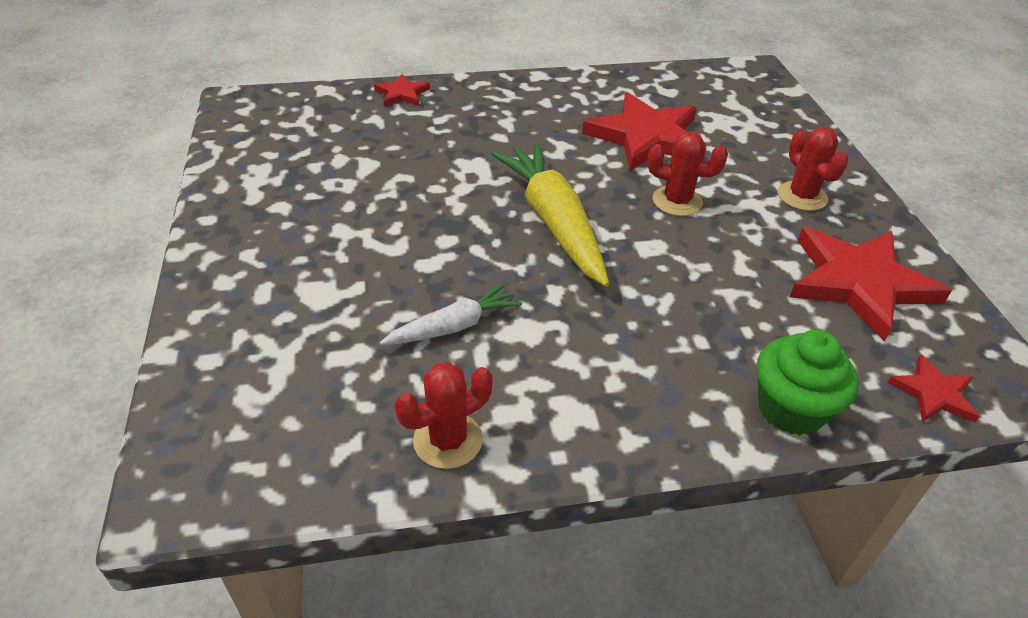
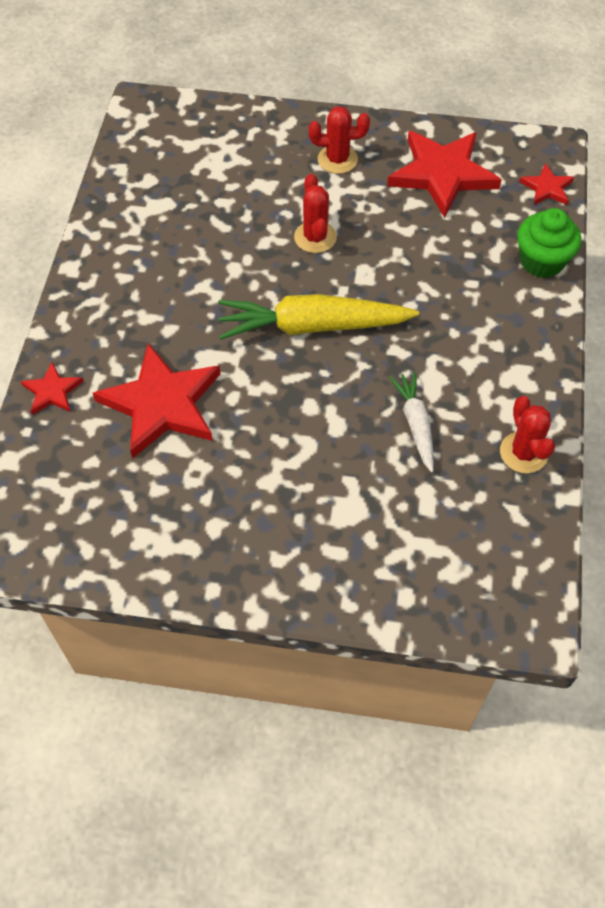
camera: 70 degrees left, 15 degrees up
red star [582,92,706,171] -> red star moved to [93,343,220,459]
red cactus [647,131,728,216] -> red cactus turned 45 degrees counterclockwise [294,174,337,253]

